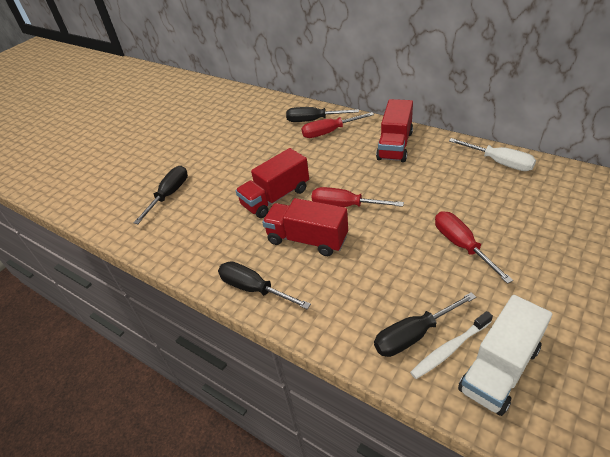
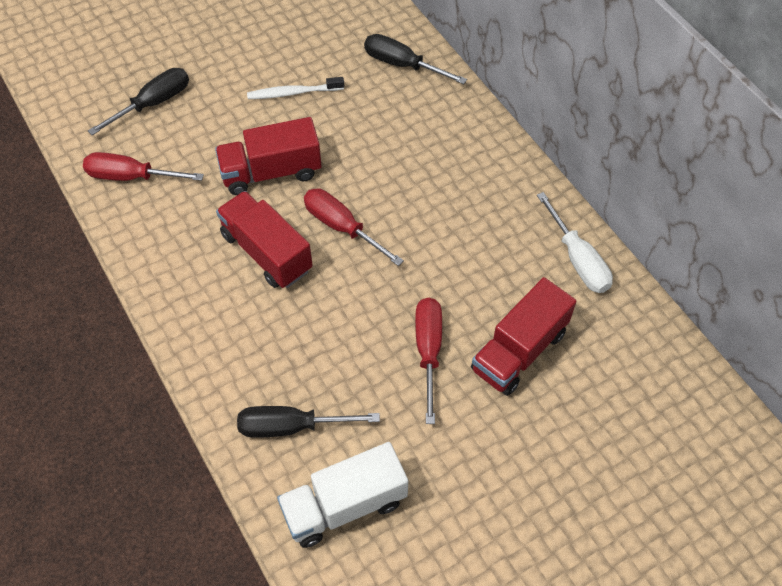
camera: 20 degrees right, 15 degrees up
black screwdriver [218,261,311,309] -> none
red screwdriver [301,112,374,138] -> red screwdriver moved to [83,152,204,181]
red truck [376,99,413,162] -> red truck moved to [471,277,576,396]
white toothbrush [410,311,493,379] -> white toothbrush moved to [247,77,344,99]

